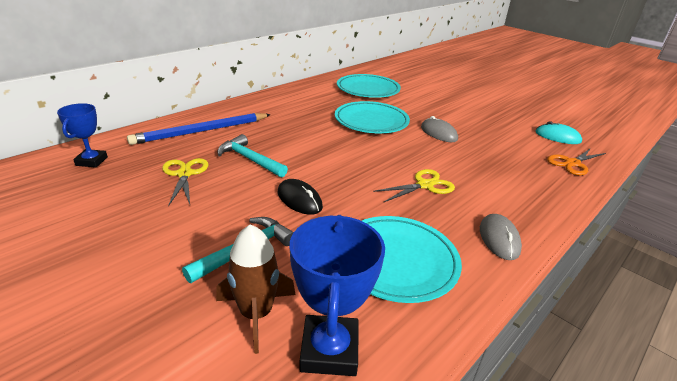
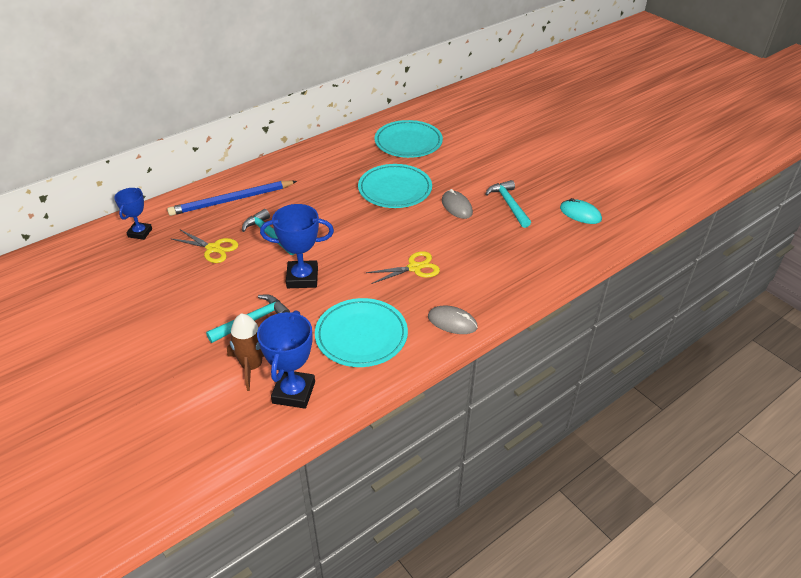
camera: 10 degrees right, 10 degrees up
yellow scissors [162,158,208,206] -> yellow scissors turned 120 degrees clockwise [170,230,239,263]
black mouse [278,179,323,215] -> blue trophy [260,204,334,288]
grey mouse [480,214,522,260] -> grey mouse turned 75 degrees counterclockwise [428,306,478,334]
orange scissors [547,148,606,176] -> none
none -> turquoise hammer [485,180,531,228]

